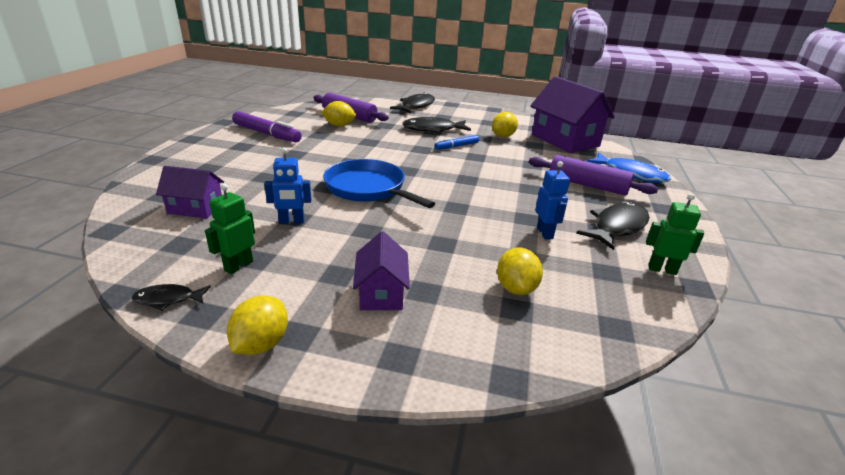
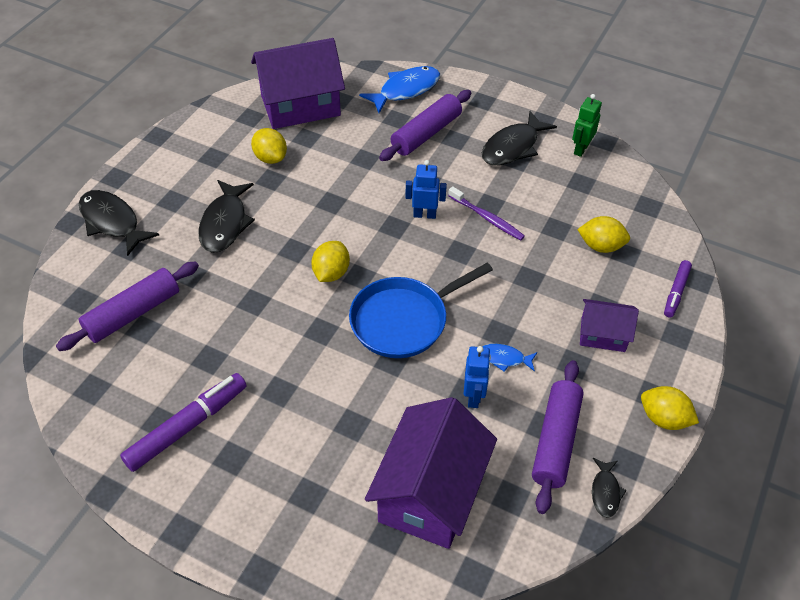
camera: 75 degrees left, 20 degrees up
purple house [156,166,224,219] -> purple house [365,397,497,549], size x1.89
green robot [205,183,255,274] -> purple rolling pin [532,360,584,514]
yellow lemon [321,101,356,126] -> yellow lemon moved to [311,241,350,282]
blue marker [435,135,479,150] -> none
blue robot [535,161,570,239] -> blue robot moved to [405,160,447,219]
black fish [576,202,650,250] -> black fish turned 105 degrees counterclockwise [482,111,557,165]
none -> purple toothbrush [448,186,525,240]
none -> blue fish [482,344,537,372]
none -> purple marker [664,260,692,318]

